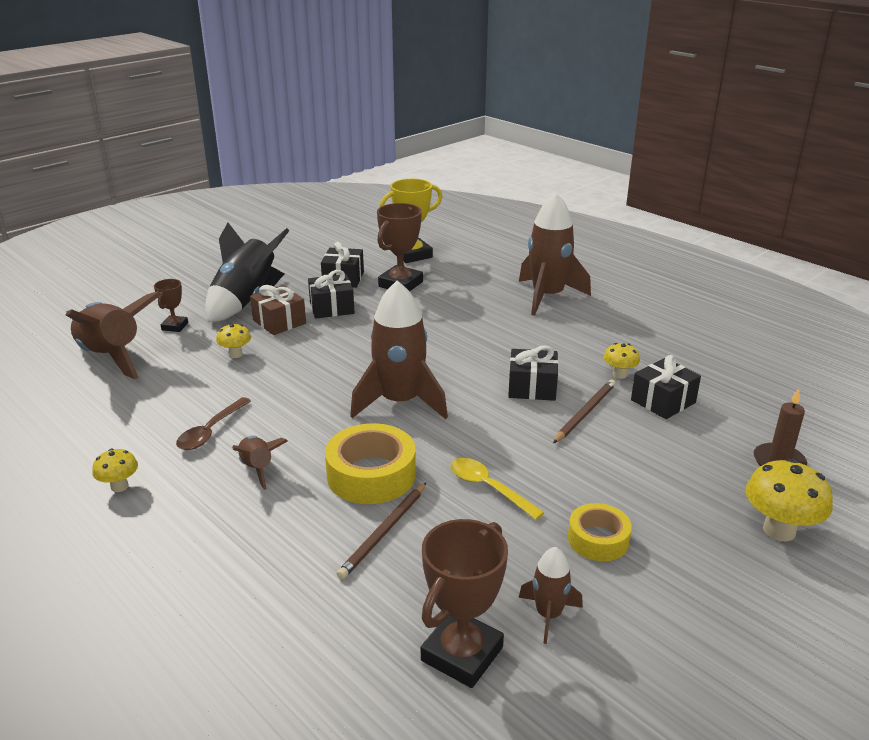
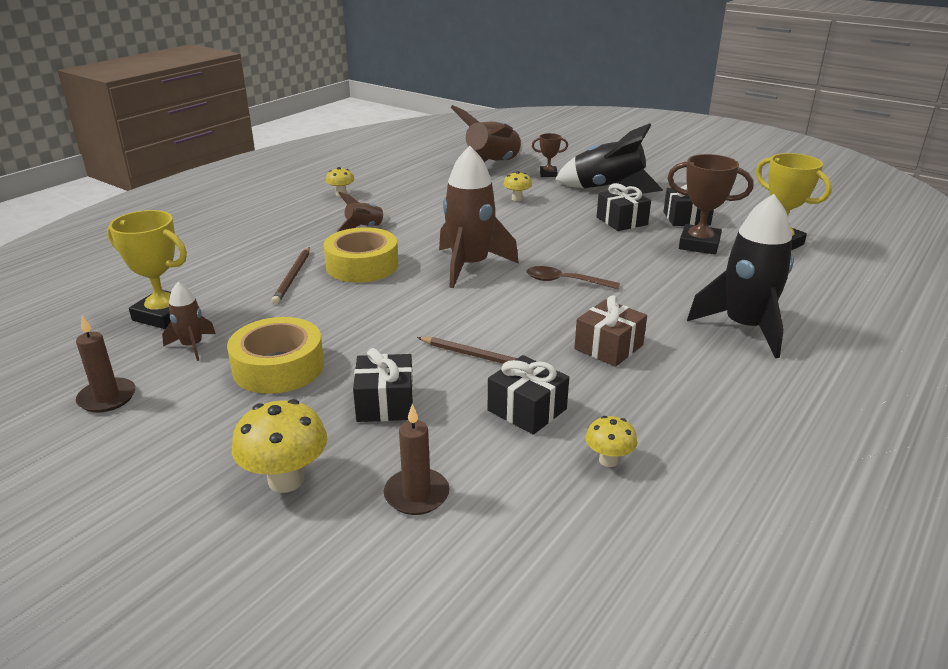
camera: 80 degrees right, 0 degrees up
brown spoon [176,397,251,450] -> brown spoon moved to [527,266,620,289]
brown gift [250,285,306,335] -> brown gift moved to [574,295,647,367]
brown pencil [337,483,426,579] -> brown pencil turned 105 degrees counterclockwise [271,247,310,305]
brown trophy [421,519,508,688] -> yellow trophy [107,210,187,329]
yellow spoon [450,458,545,520] -> none
black gift [508,345,558,401] -> black gift moved to [353,348,414,422]
brown rocket [519,192,591,316] -> black rocket [687,194,794,358]
yellow tape [568,503,632,561] -> yellow tape [227,317,324,394], size x1.62
yellow mushroom [604,343,640,379] -> yellow mushroom moved to [586,416,637,467]
none -> brown candle [76,315,136,413]

